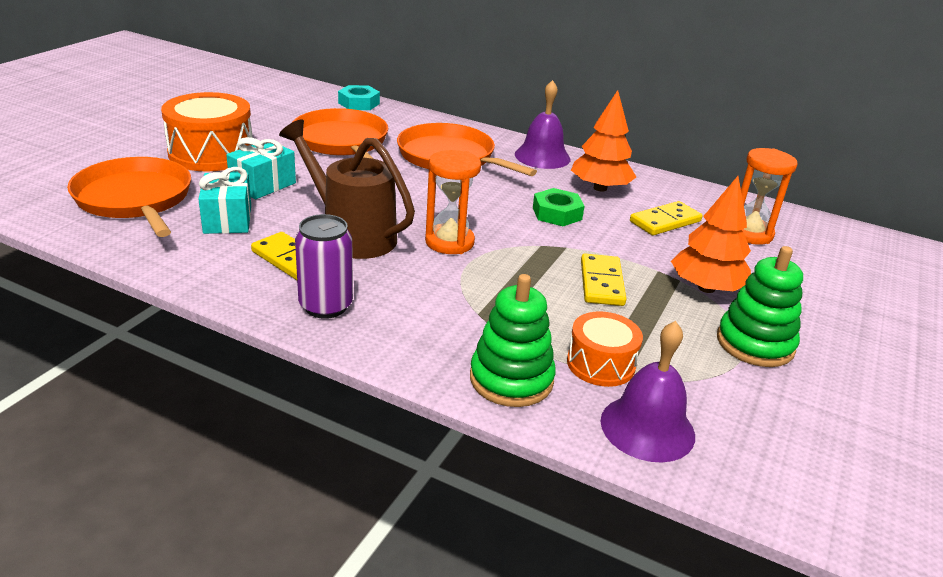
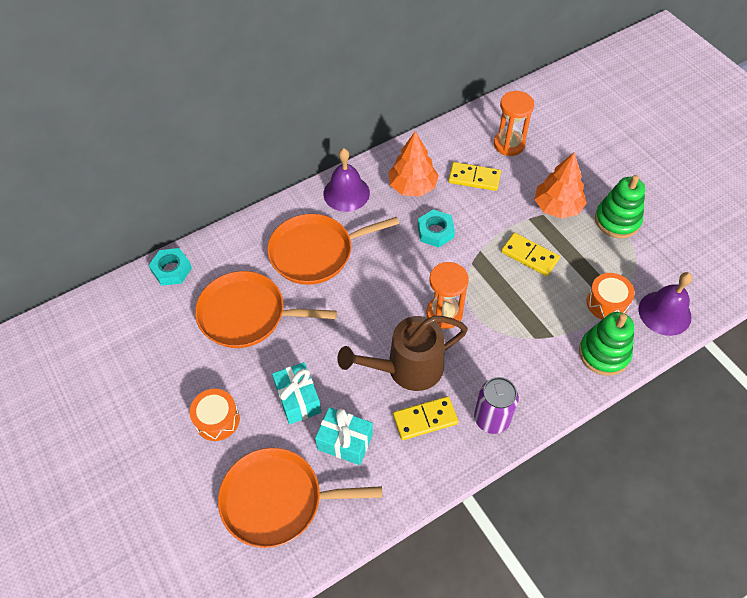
camera: 55 degrees left, 25 degrees up
orange drum [161,92,253,172] -> orange drum [190,389,240,441], size x0.58
green nut [533,188,585,226] -> turquoise nut [418,209,455,248]
yellow domino [630,201,702,236] -> yellow domino turned 75 degrees counterclockwise [448,162,501,191]

